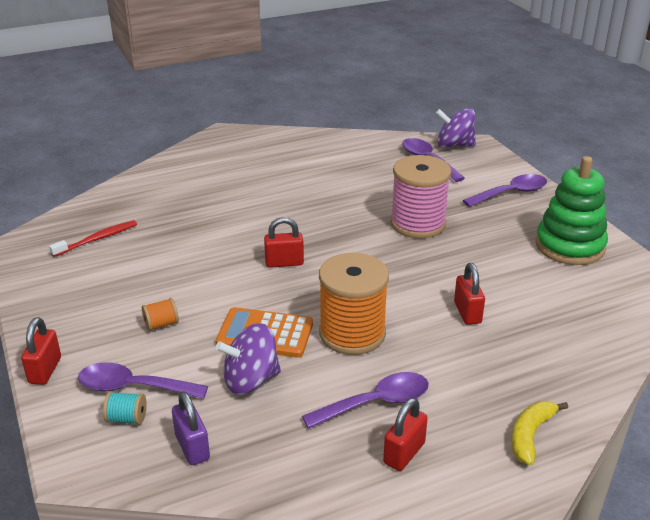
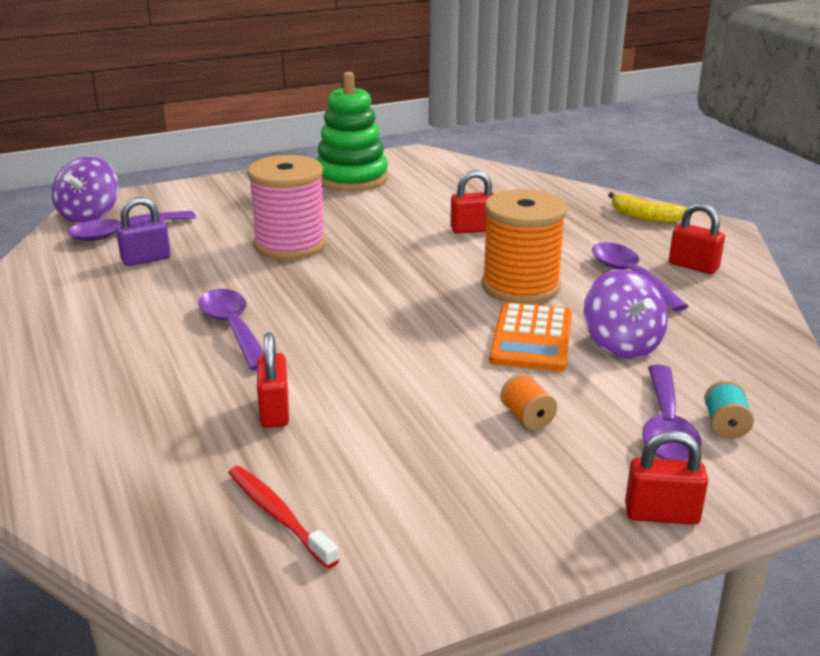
camera: 90 degrees left, 5 degrees down
purple padlock [172,391,210,465] -> purple padlock moved to [116,197,171,266]
red padlock [264,217,304,268] -> red padlock moved to [257,333,289,428]
purple spoon [462,174,547,207] -> purple spoon moved to [198,289,264,370]

